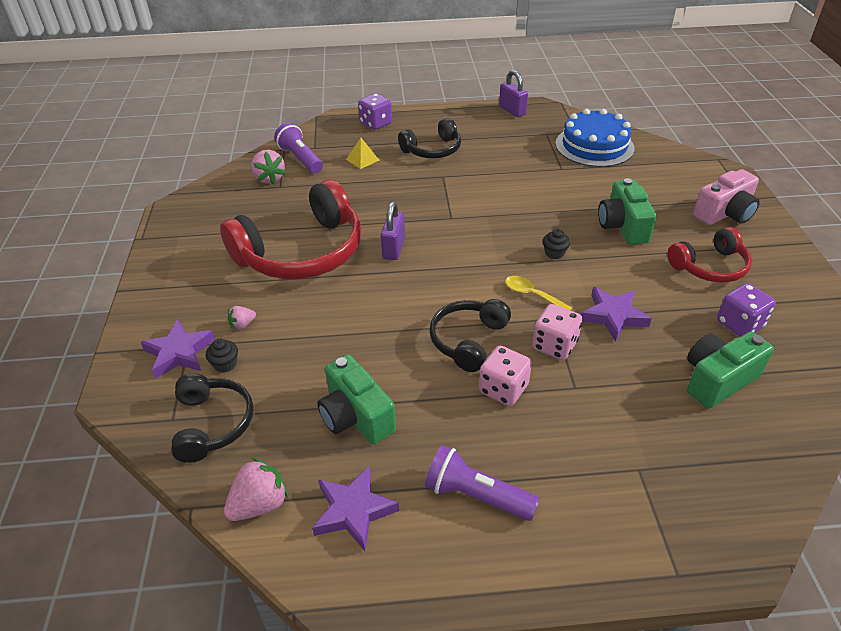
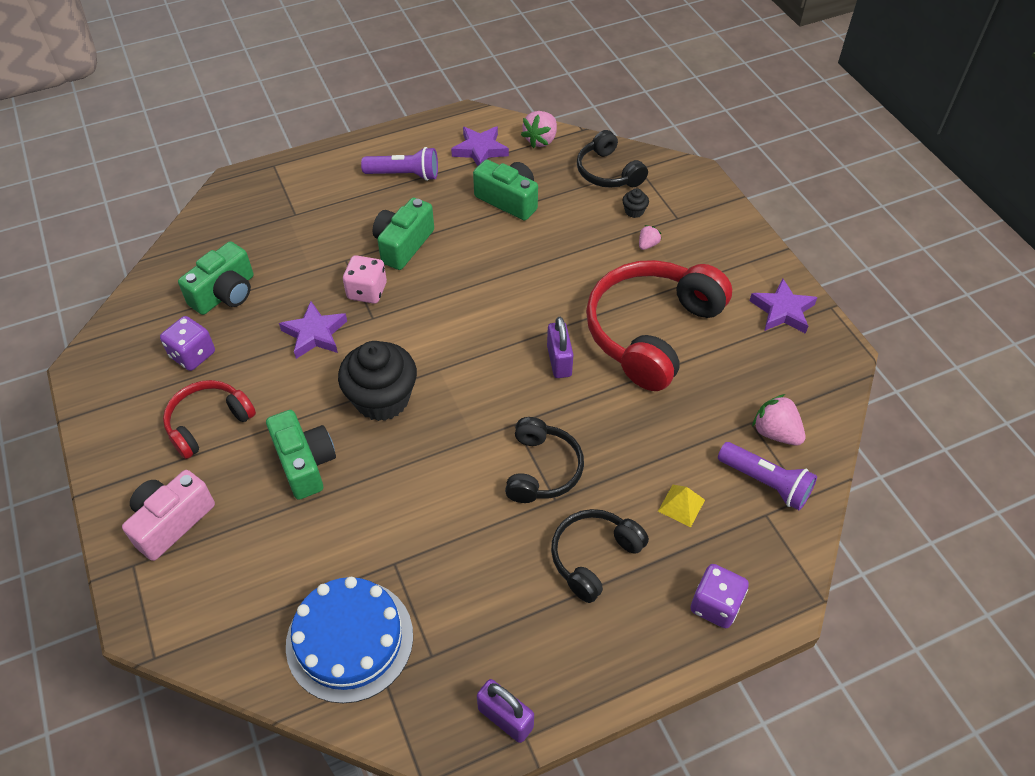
camera: 160 degrees right, 10 degrees up
purple star [141,319,215,379] -> purple star moved to [749,278,818,334]
black headphones [429,299,511,372] -> black headphones moved to [505,417,584,503]
pink dice [479,346,532,406] -> green camera [373,198,434,270]
yellow spoon [505,276,572,310] -> none
black cupcake [543,229,570,259] -> black cupcake [338,341,417,421], size x2.48

